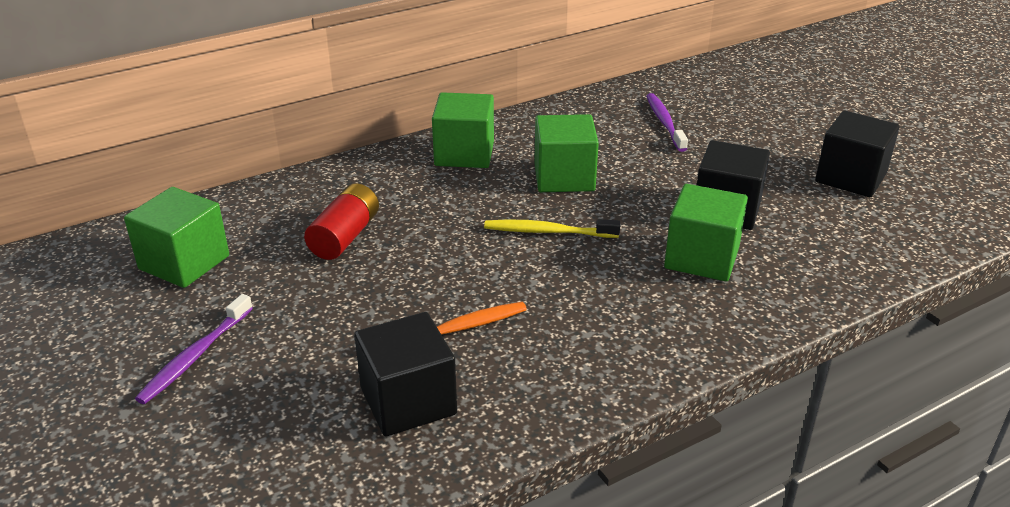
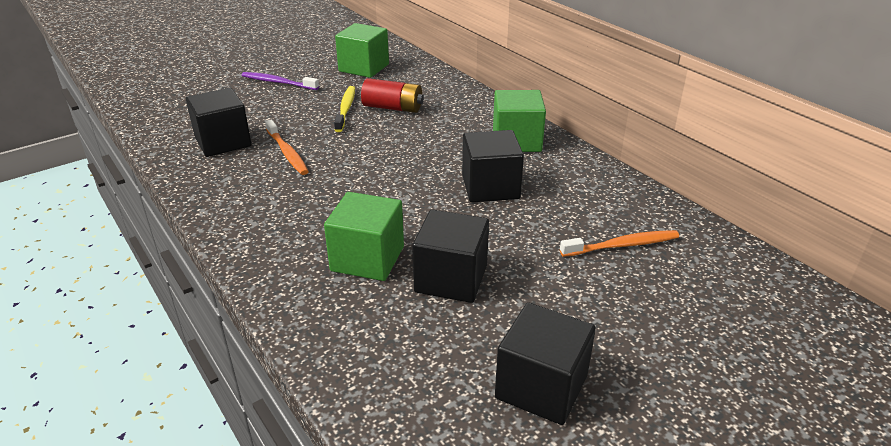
camera: 85 degrees right, 0 degrees up
yellow toothbrush [484,219,621,238] -> yellow toothbrush moved to [334,86,355,132]
green cube [534,114,599,192] -> black cube [462,130,524,202]
purple toothbrush [646,93,688,152] -> orange toothbrush [560,230,679,257]

